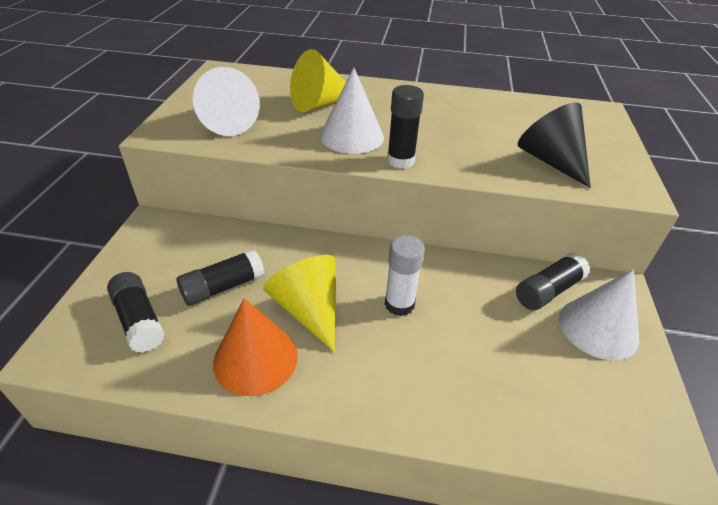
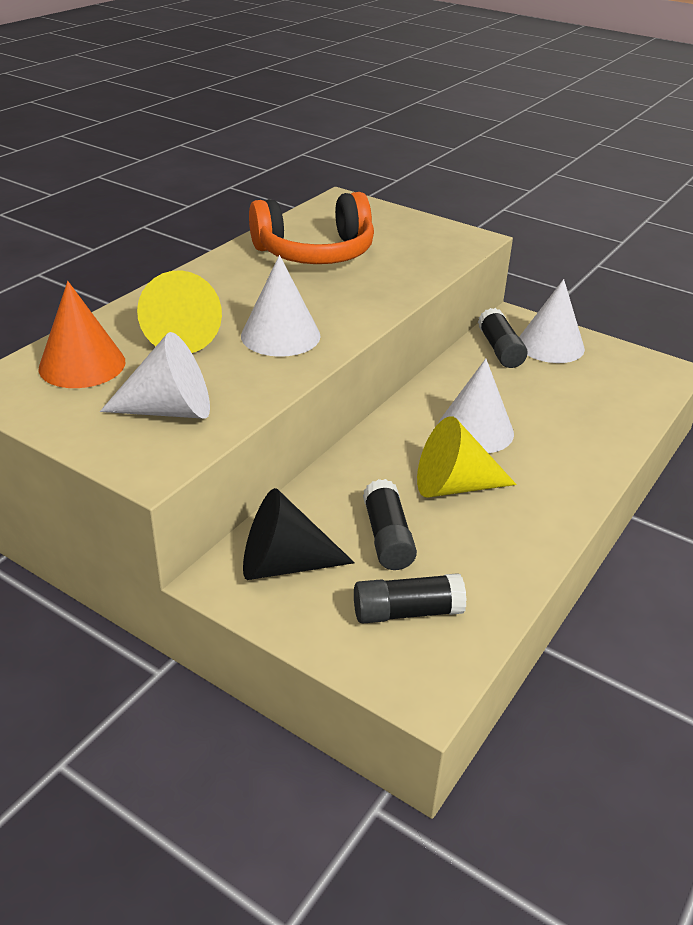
camera: 65 degrees left, 5 degrees down
orange cone [213,298,298,396] -> orange cone moved to [39,281,126,388]
white glue stick [385,235,425,316] -> white cone [437,359,514,453]
black glue stick [387,85,424,169] -> none
black cone [518,103,591,188] -> black cone moved to [243,488,355,580]
none -> orange headphones [249,192,374,264]

